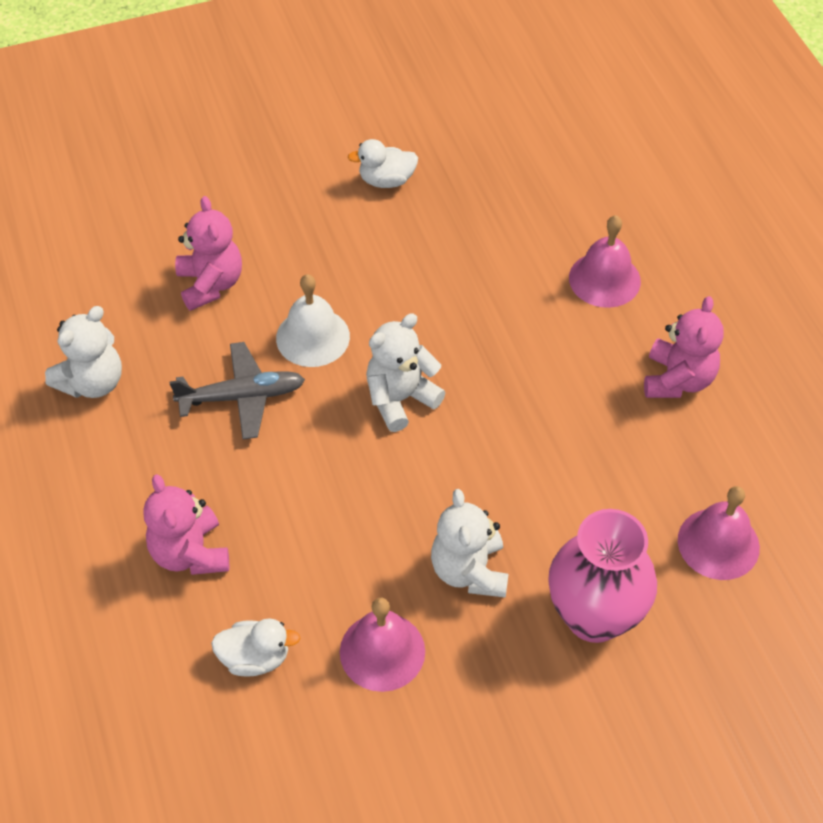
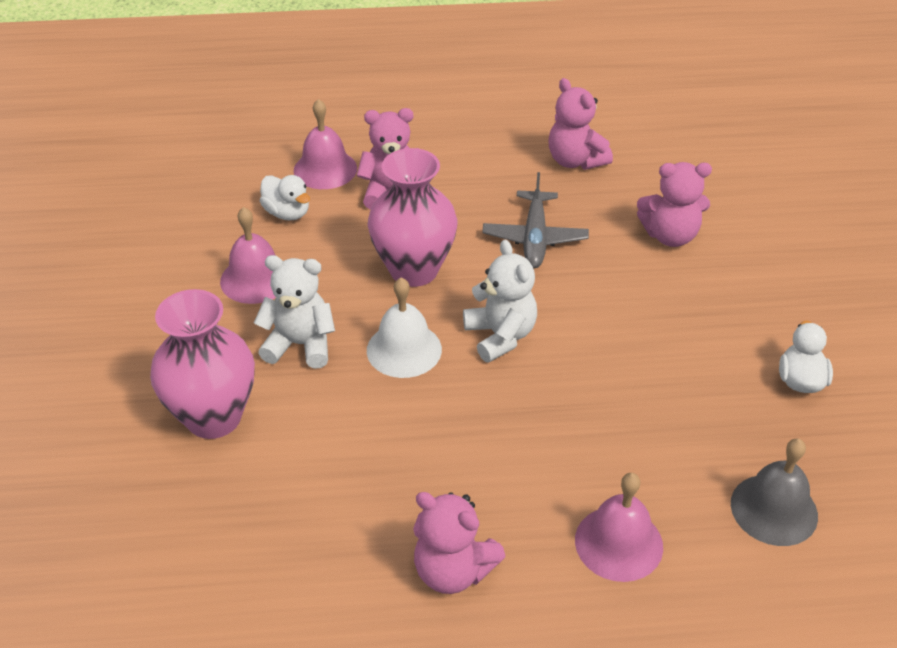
camera: 105 degrees right, 10 degrees down
white teddy bear [45,306,122,398] -> pink teddy bear [548,78,613,170]
white duck [211,618,300,677] -> white duck turned 60 degrees counterclockwise [260,175,310,221]
white bell [276,274,350,367] -> white bell moved to [367,278,442,378]
pink bell [678,486,760,580] -> pink bell moved to [294,99,357,189]
none -> pink vase [368,148,458,287]
none -> grey bell [731,438,818,546]

